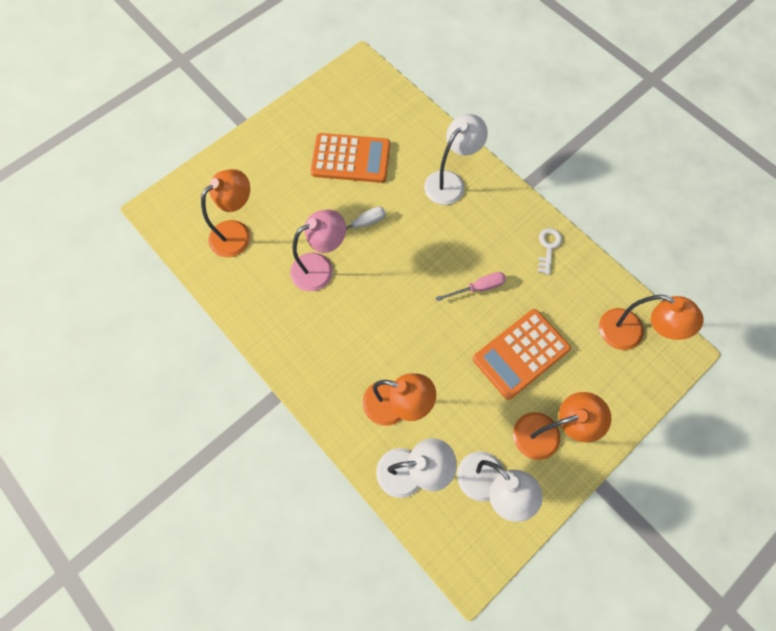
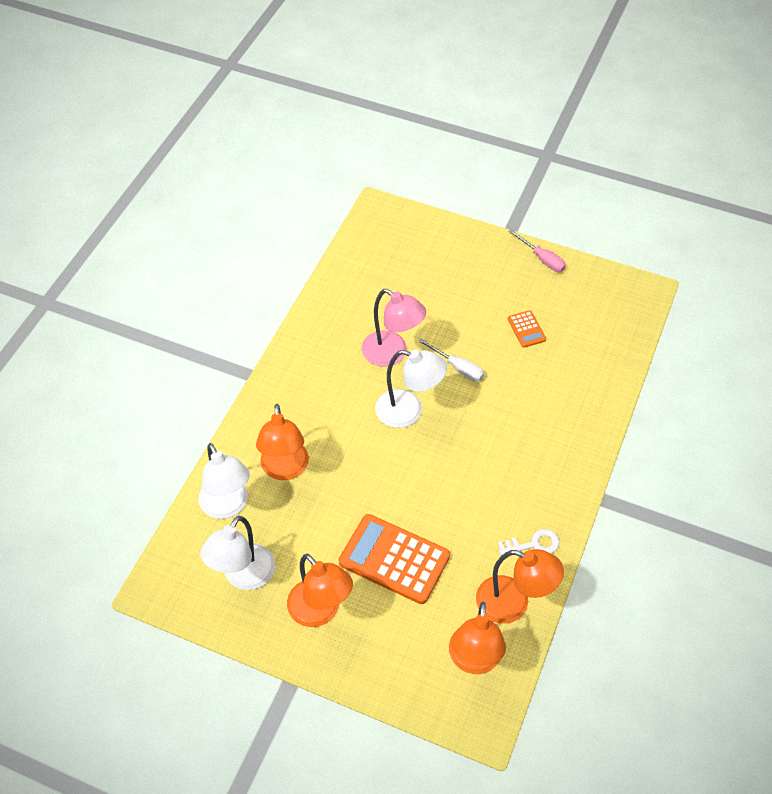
camera: 65 degrees right, 15 degrees down
orange lamp [201,169,250,257] -> orange lamp moved to [476,549,564,624]
orange calculator [311,133,390,183] -> orange calculator [508,310,546,348], size x0.48
white lamp [424,114,488,205] -> white lamp moved to [375,350,447,428]
pink screwdriver [436,272,506,301] -> pink screwdriver moved to [508,229,566,272]

